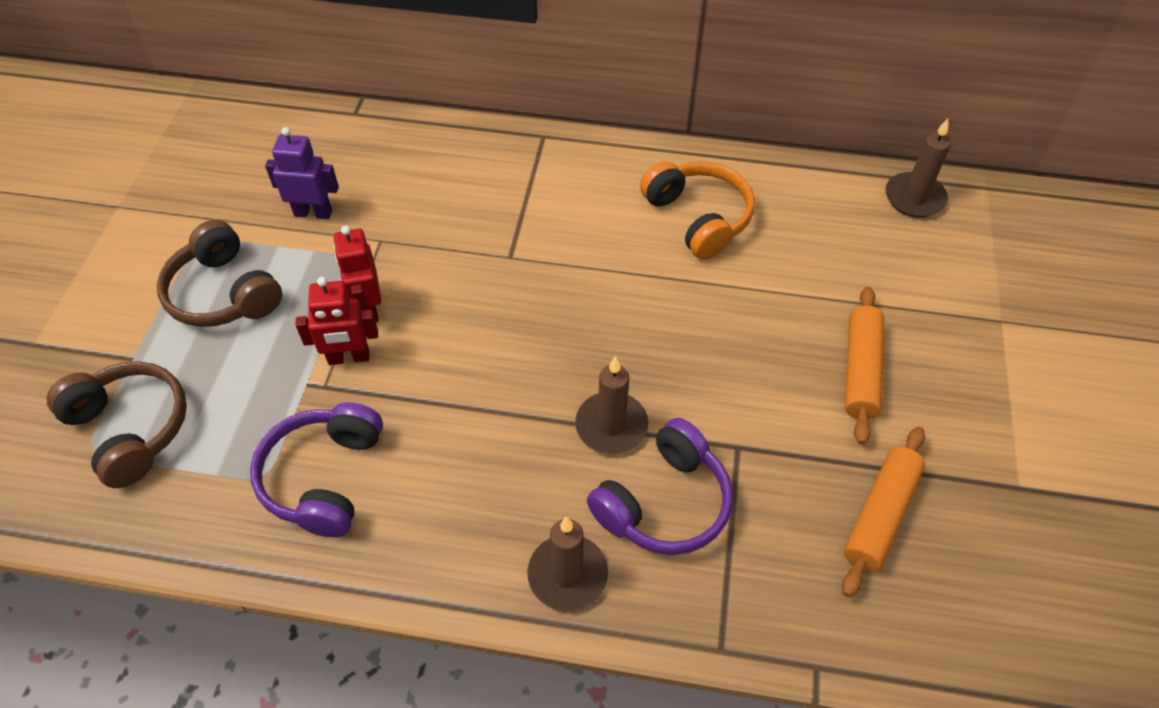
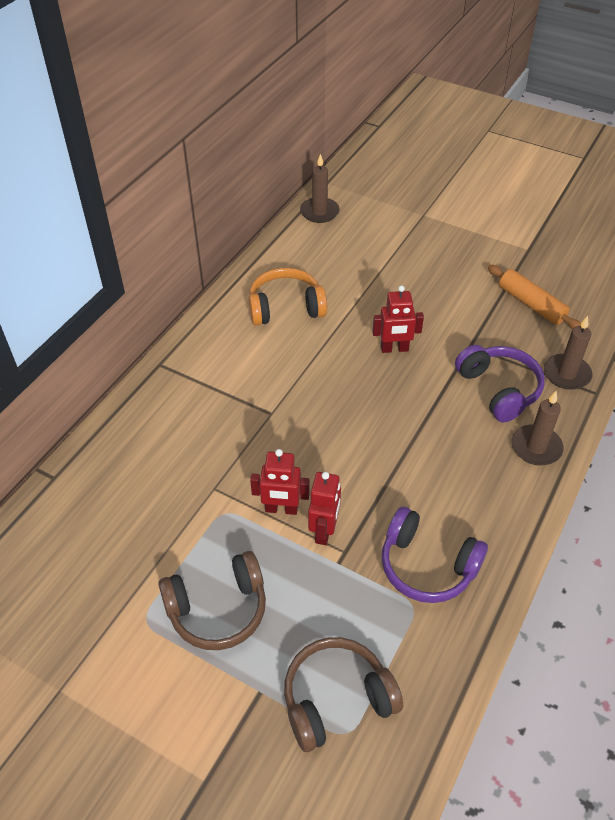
camera: 70 degrees left, 5 degrees down
purple robot [265,127,339,219] -> none
brown candle [575,356,648,454] -> brown candle moved to [544,316,592,390]
orange rolling pin [845,287,884,445] -> none
none -> red robot [373,285,424,353]

